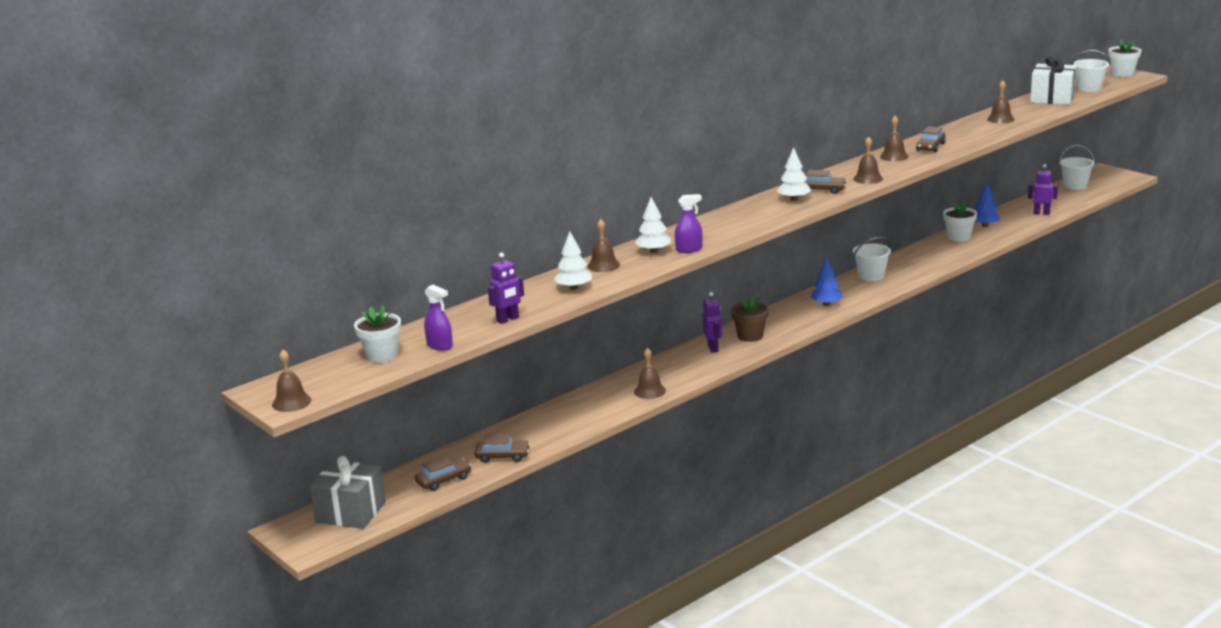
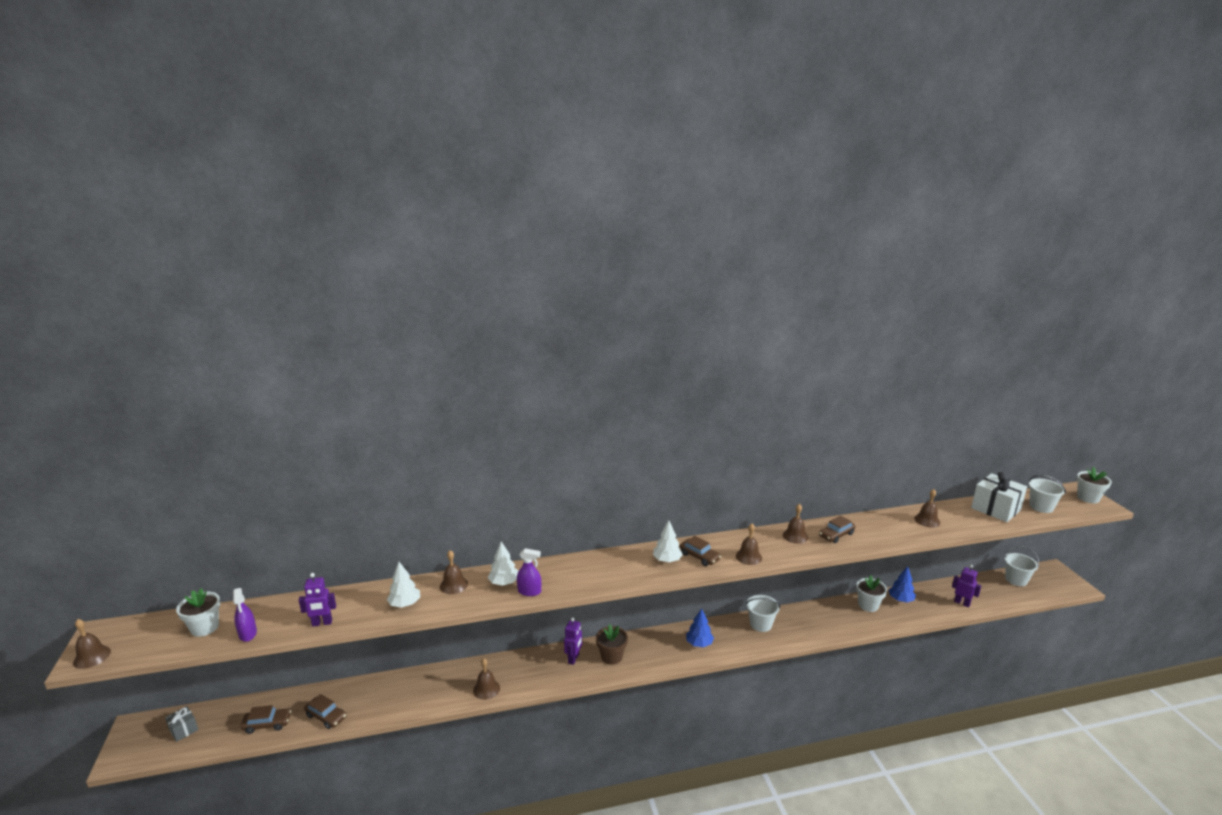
camera: 25 degrees right, 0 degrees up
grey gift [310,456,386,529] -> grey gift [165,706,198,742], size x0.51

